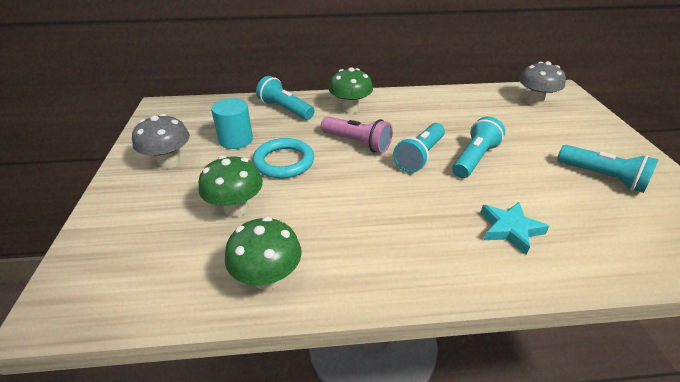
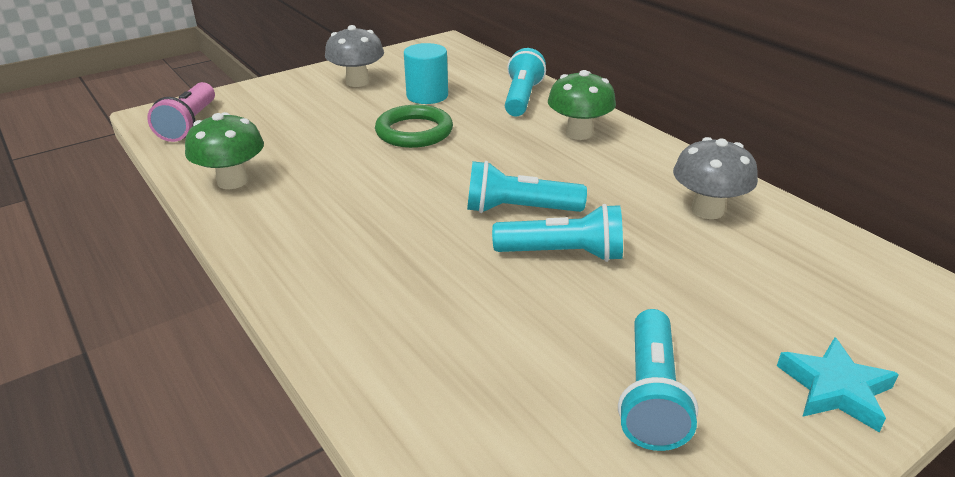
camera: 60 degrees right, 5 degrees down
green mushroom [199,156,263,217] -> none
turquoise ring [252,138,314,178] -> green ring [375,105,453,148]
pink flashlight [321,116,393,153] -> pink flashlight moved to [147,82,215,142]
turquoise star [480,202,549,255] -> turquoise star moved to [777,337,899,432]
grey mushroom [519,61,566,106] -> grey mushroom moved to [673,137,758,219]

